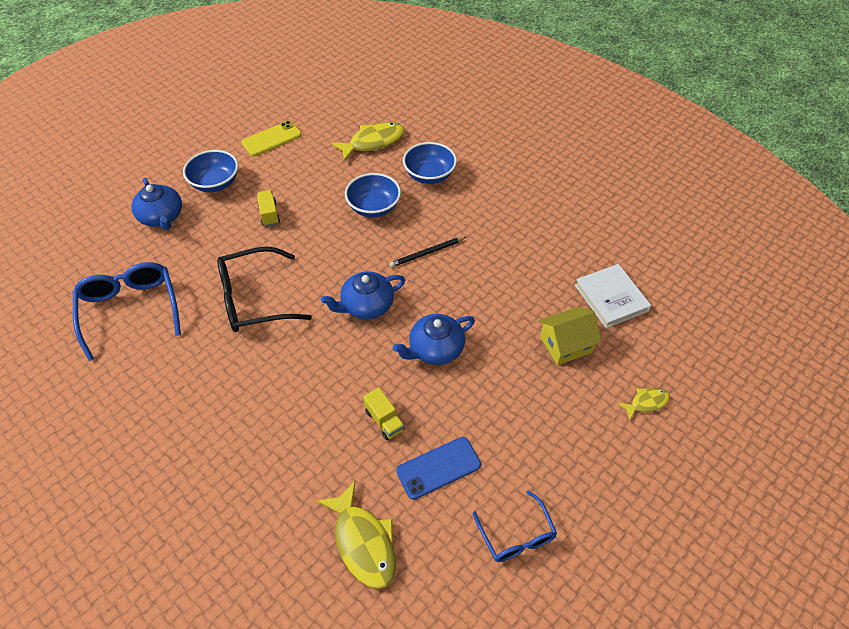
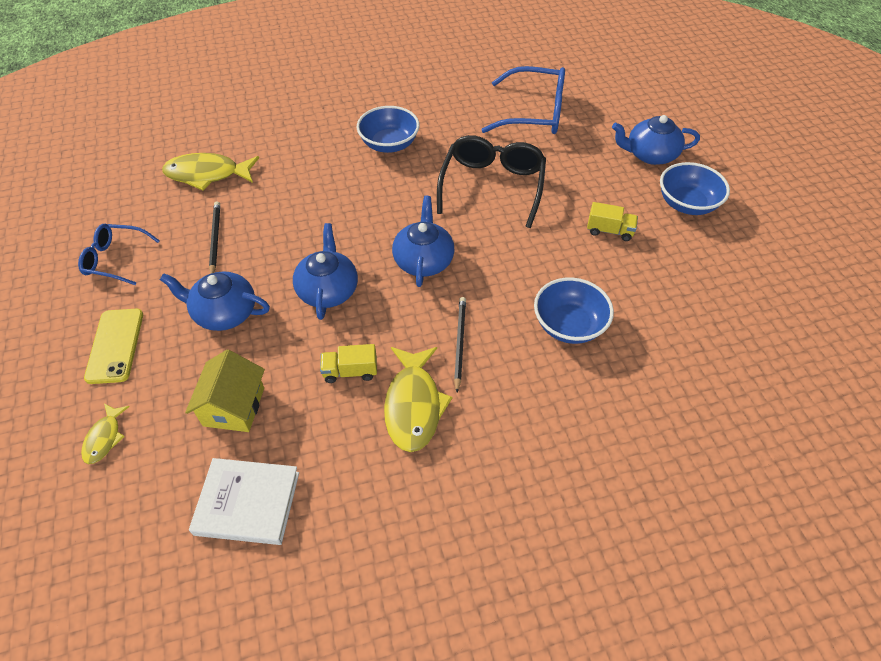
camera: 120 degrees right, 0 degrees up
yellow phone [241,121,302,156] -> yellow phone moved to [84,309,143,384]
yellow fish [331,122,405,162] -> yellow fish moved to [384,347,452,452]
yellow truck [363,387,405,440] -> yellow truck moved to [320,344,377,383]
blue phone [396,437,481,500] -> black pencil [209,201,220,274]
blue bowl [403,142,457,184] -> blue bowl moved to [357,106,420,153]
none -> blue teapot [160,271,270,331]

